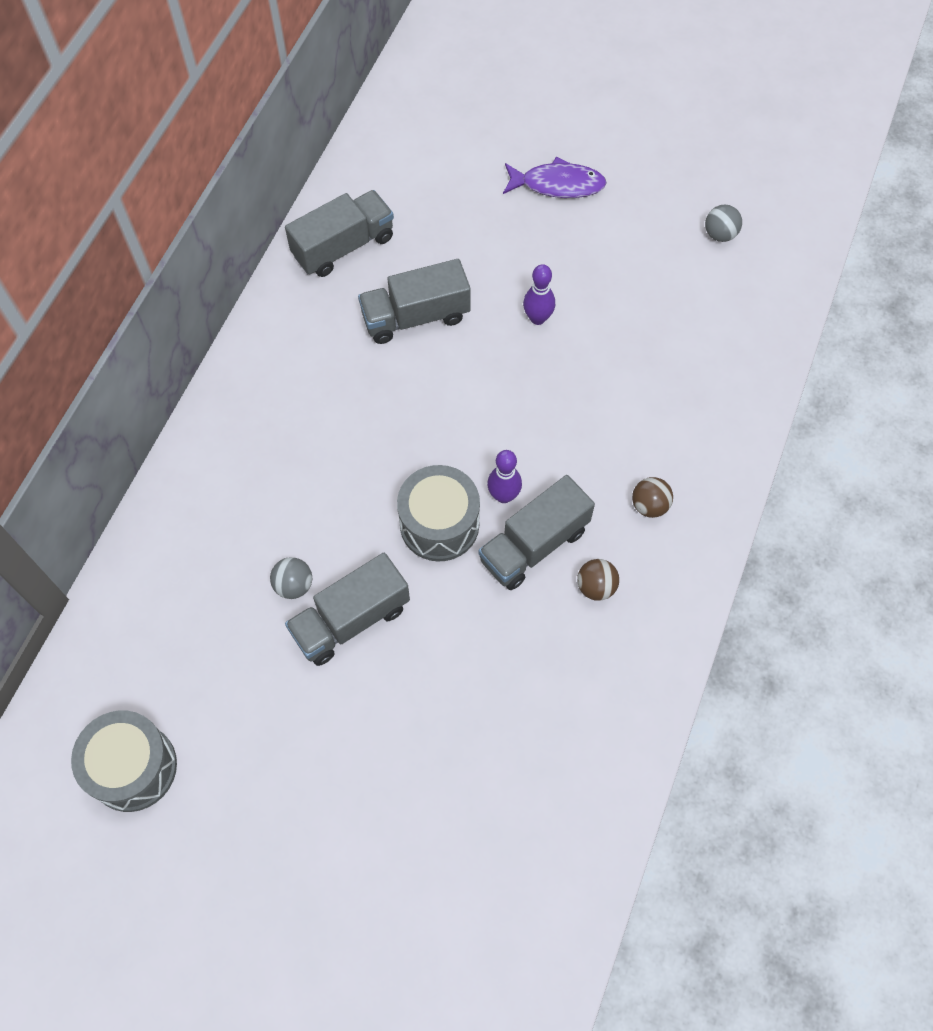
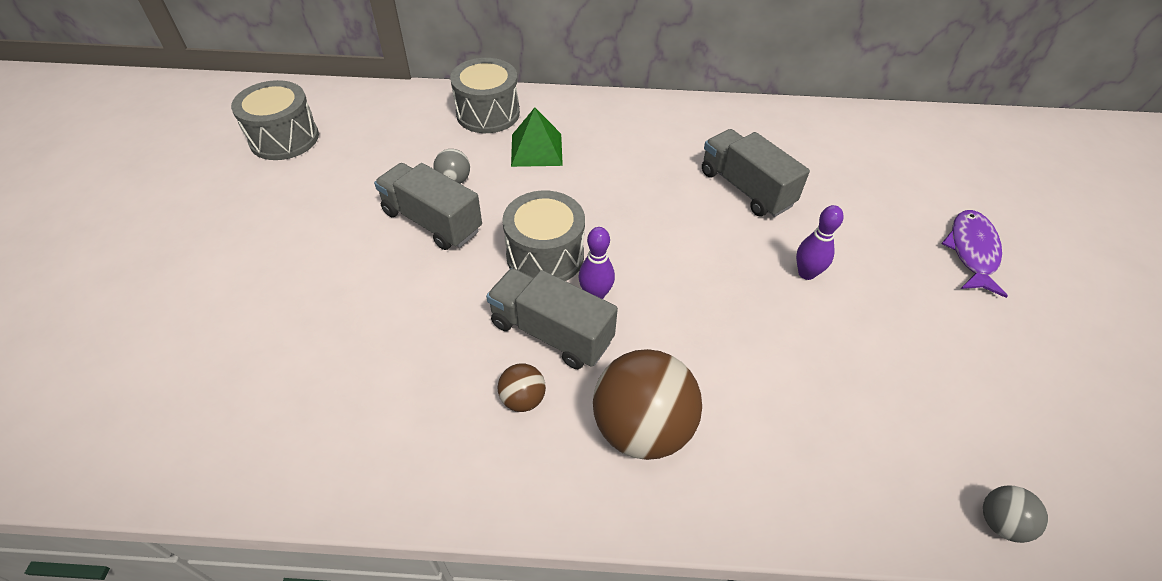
camera: 70 degrees right, 15 degrees down
grey truck [285,190,394,277] -> none
purple fish [503,157,607,198] -> purple fish turned 150 degrees counterclockwise [941,210,1008,298]
brown ball [632,477,673,518] -> brown ball [593,349,702,460], size x2.12
grey ball [705,205,742,242] -> grey ball moved to [983,485,1048,543]
none -> grey drum [450,58,520,133]
none -> green pyramid [511,108,563,167]

